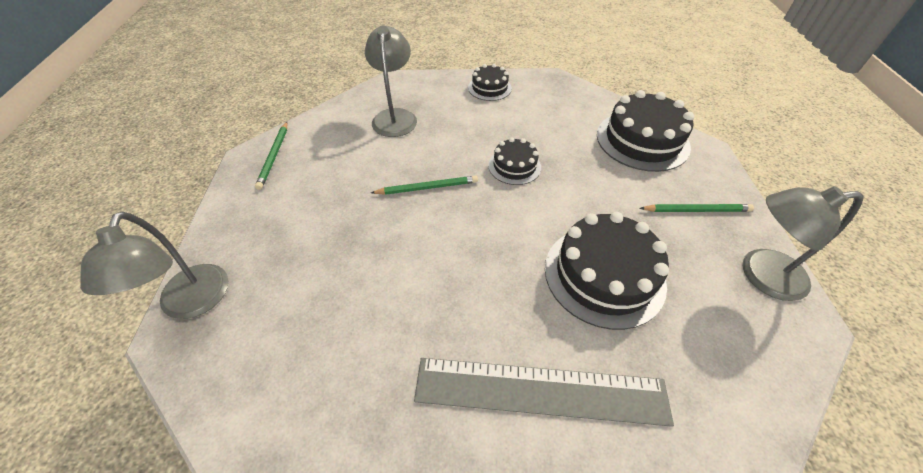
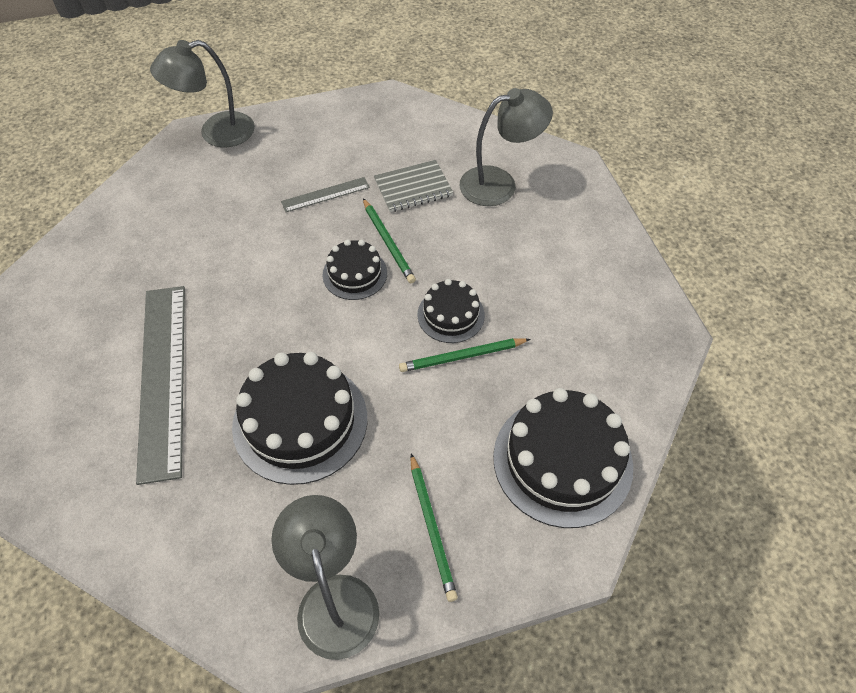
camera: 75 degrees right, 5 degrees up
green pencil [255,122,288,190] -> green pencil moved to [399,338,530,372]
black cake [468,64,512,101] -> black cake moved to [323,239,387,300]
none -> grey ruler [281,177,370,212]
none -> grey notebook [374,160,453,212]

